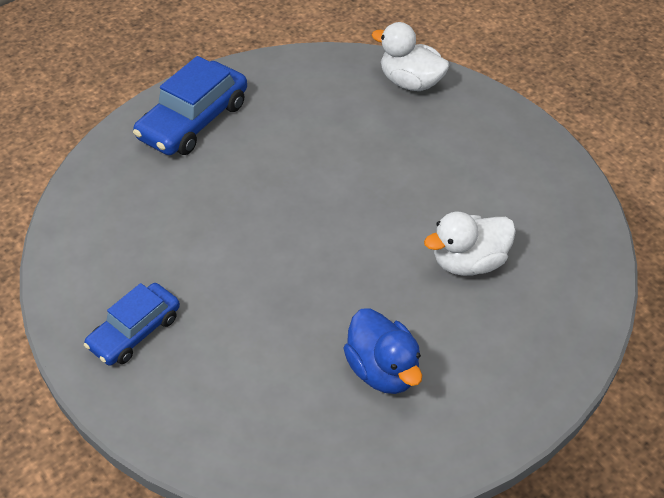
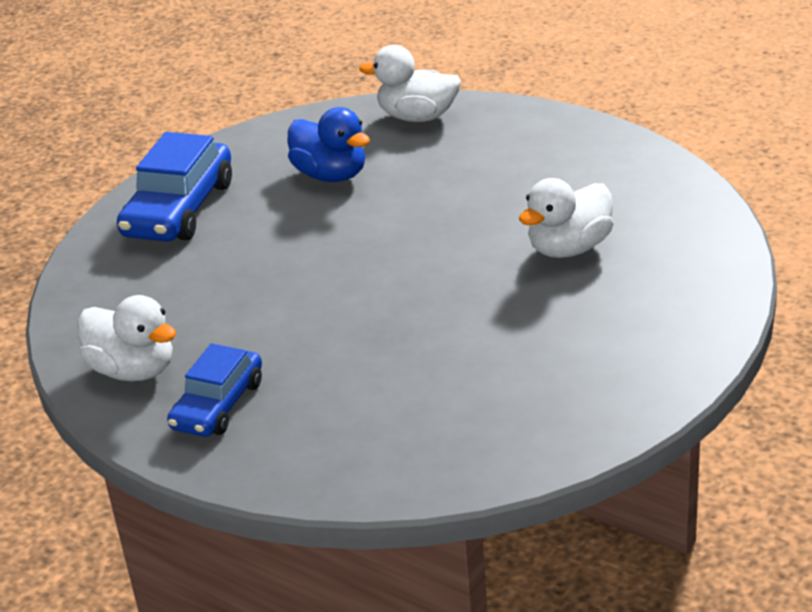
camera: 15 degrees left, 15 degrees down
blue duck [343,308,422,394] -> blue duck moved to [287,107,370,182]
none -> white duck [78,295,176,381]

